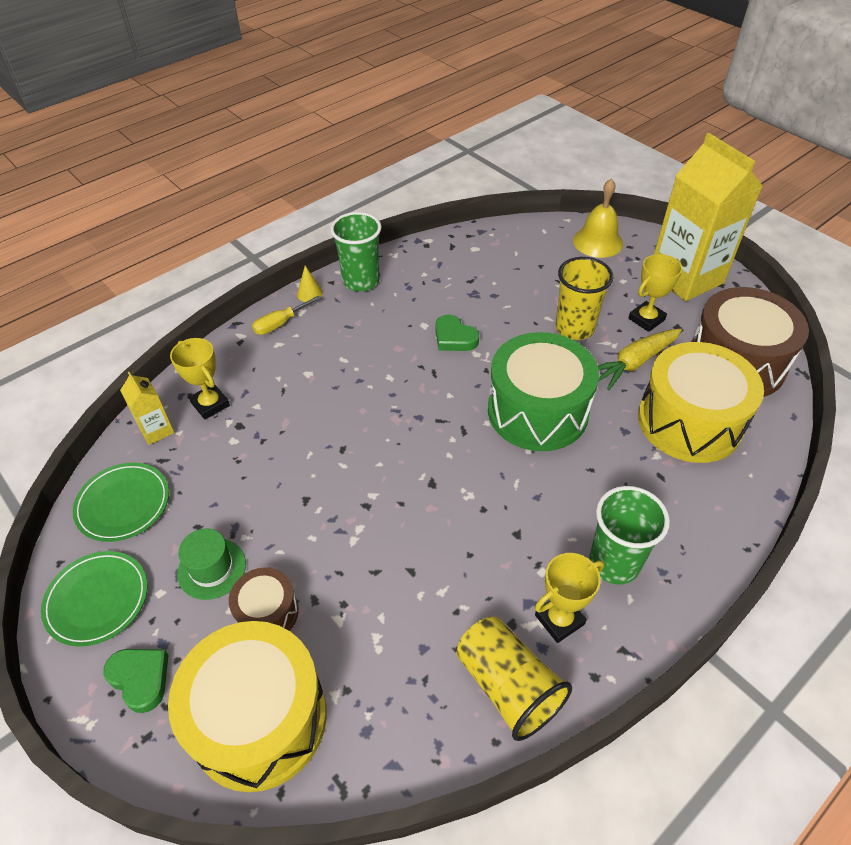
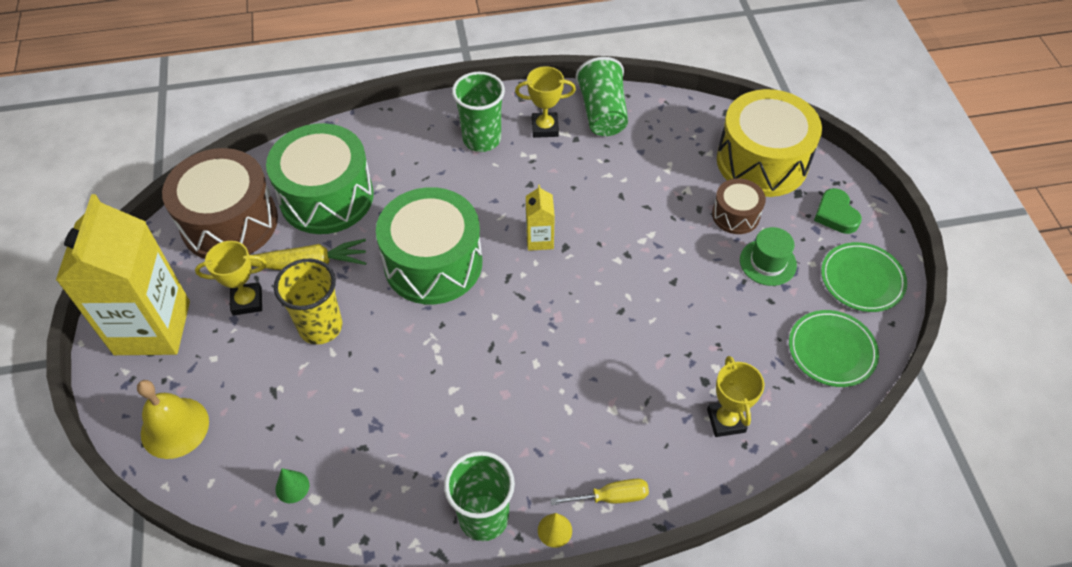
camera: 150 degrees left, 5 degrees up
yellow carton [120,372,175,445] -> yellow carton moved to [526,185,555,251]
green heart [435,315,479,351] -> none
yellow cup [456,617,572,741] -> green cup [576,57,628,136]
yellow drum [638,342,764,463] -> green drum [266,123,374,234]
none -> green cone [275,468,310,503]

